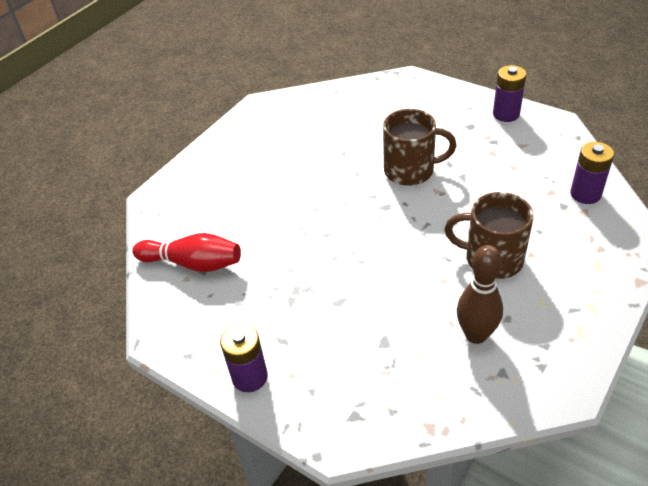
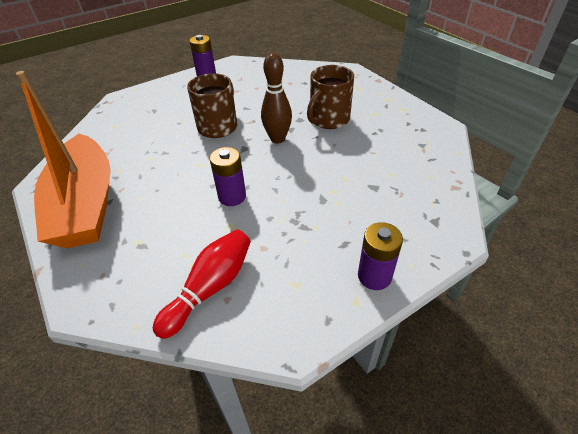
camera: 70 degrees left, 0 degrees up
brown bowling pin [457,245,503,344] -> brown bowling pin moved to [261,53,292,143]
purple battery [570,142,614,204] -> purple battery moved to [210,147,246,206]
none -> orange boat [16,71,111,248]

